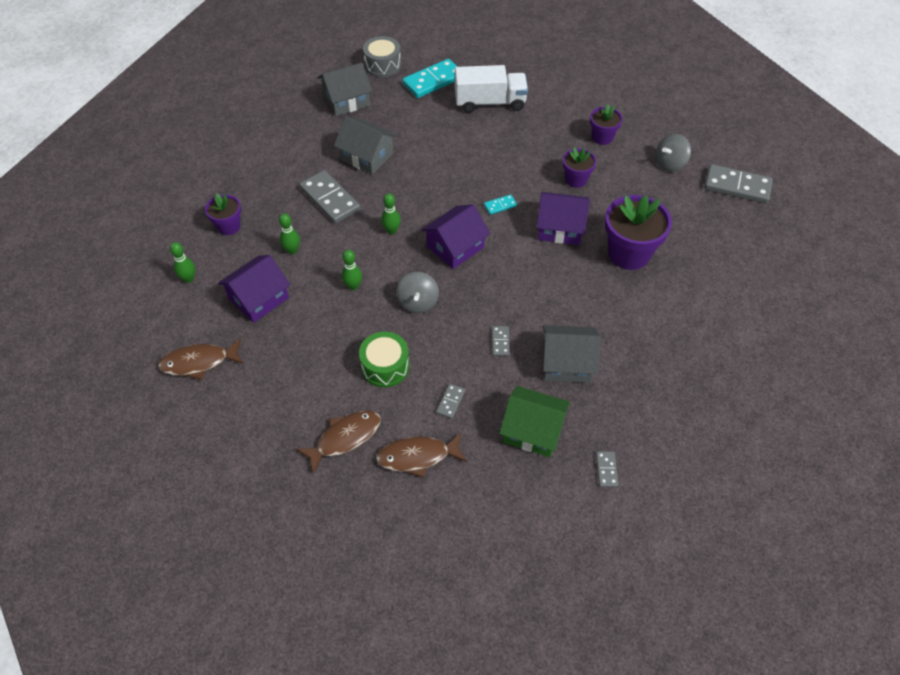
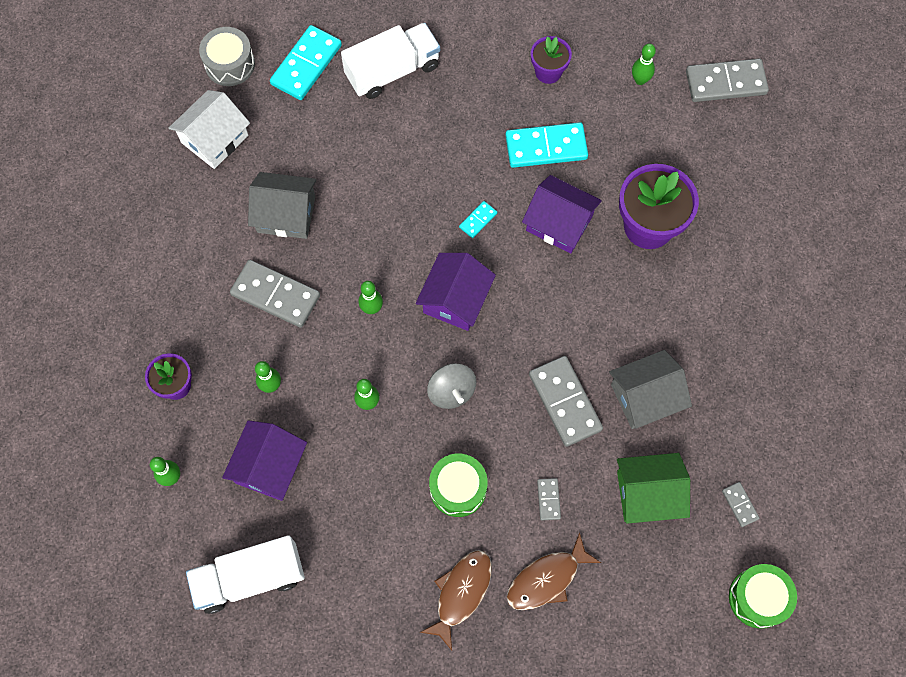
camera: 25 degrees left, 15 degrees up
brown fish [158,339,243,380] -> white truck [186,535,305,614]
grey house [318,63,372,116] -> white house [169,90,250,169]
grey domino [492,326,510,356] -> grey domino [529,356,603,447], size x2.11
purple house [536,192,590,245] -> purple house turned 45 degrees clockwise [522,175,602,253]
purple flower pot [563,147,596,188] -> turquoise domino [505,122,588,168]
grey spinning top [655,134,691,172] -> green bowling pin [632,44,656,85]
none -> green drum [729,564,797,629]

